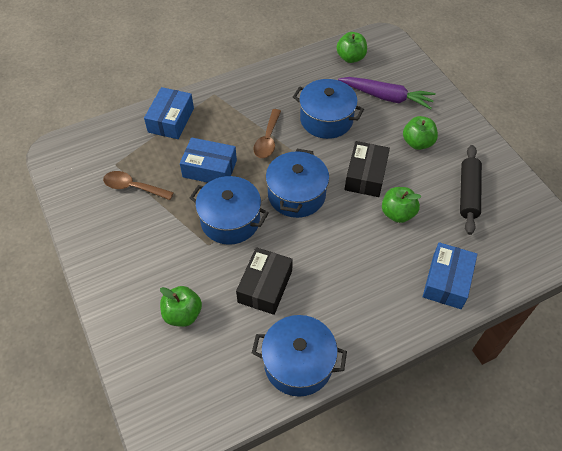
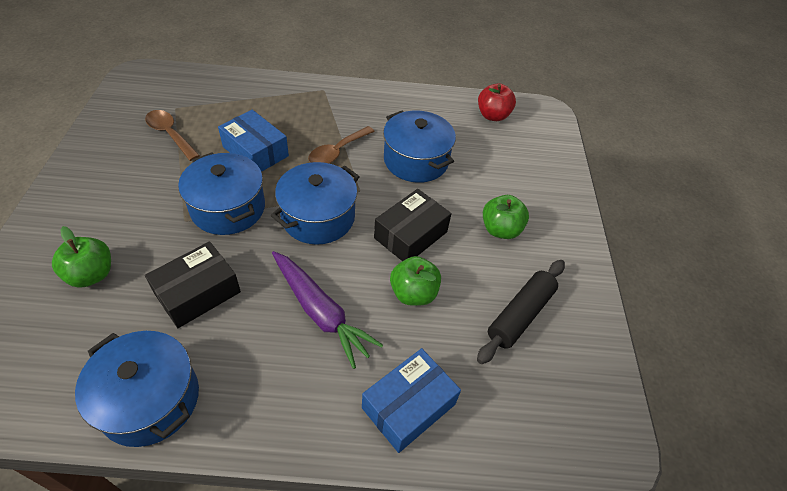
camera: 25 degrees right, 5 degrees down
blue box [144,87,194,139] -> none
green apple [336,32,367,63] -> red apple [478,83,516,121]
purple carrot [338,77,435,110] -> purple carrot moved to [272,251,383,369]

